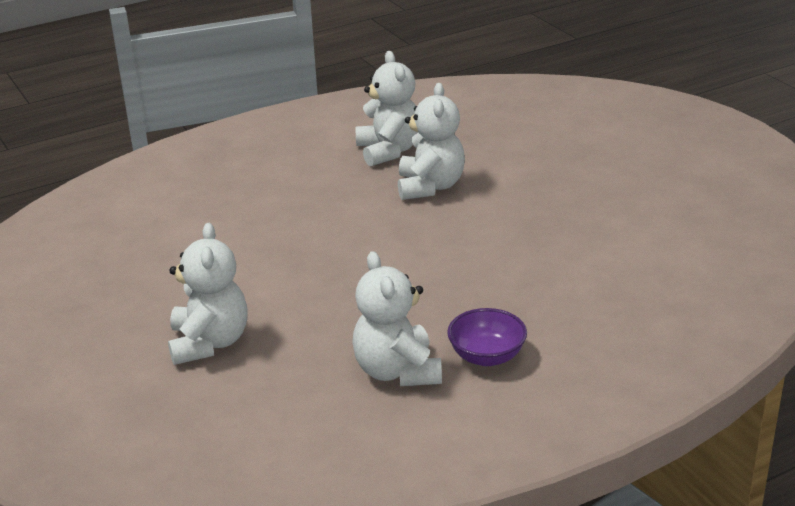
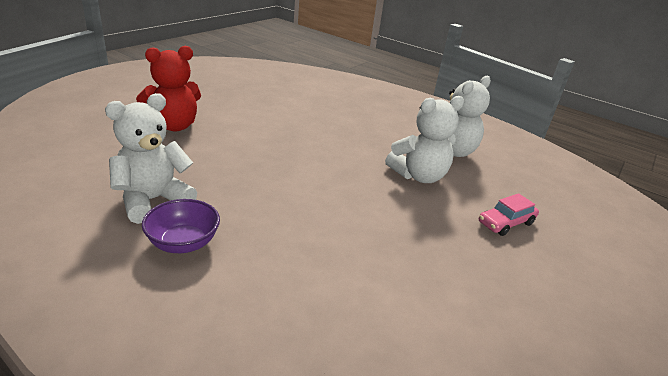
camera: 60 degrees right, 0 degrees up
white teddy bear [168,223,248,365] -> red teddy bear [136,46,201,132]
none -> pink car [479,193,539,236]

